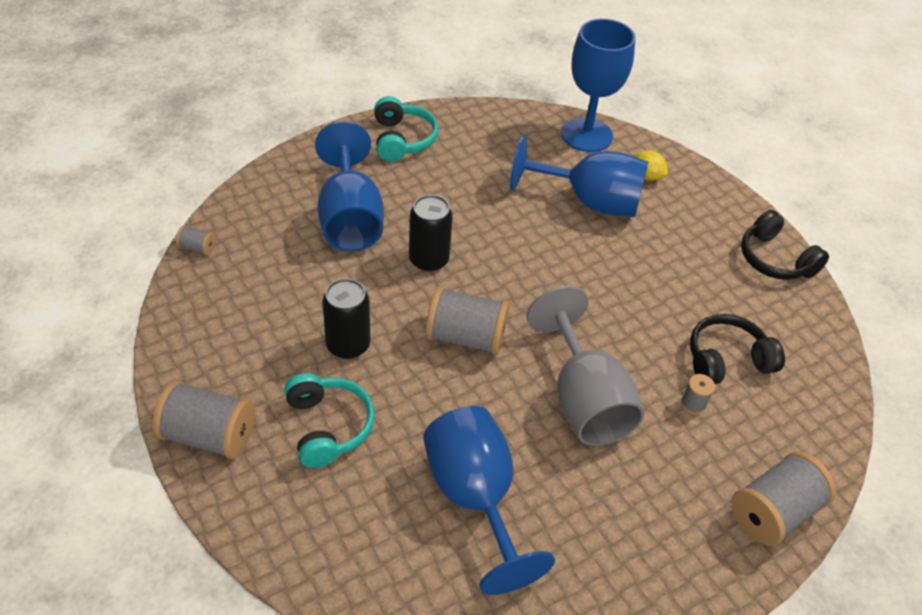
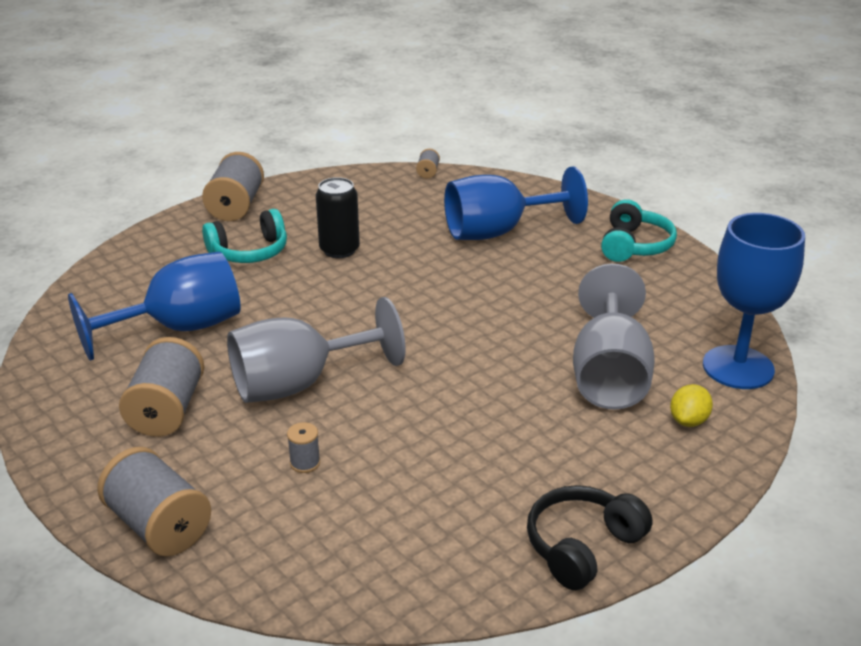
camera: 85 degrees right, 15 degrees down
turquoise headphones [374,96,438,161] -> turquoise headphones turned 60 degrees counterclockwise [601,199,677,262]
black can [409,195,453,272] -> none
grey spool [426,286,509,355] -> grey spool moved to [119,337,204,437]
blue goblet [510,135,648,217] -> grey goblet [573,264,655,410]
black headphones [690,314,785,384] -> none

